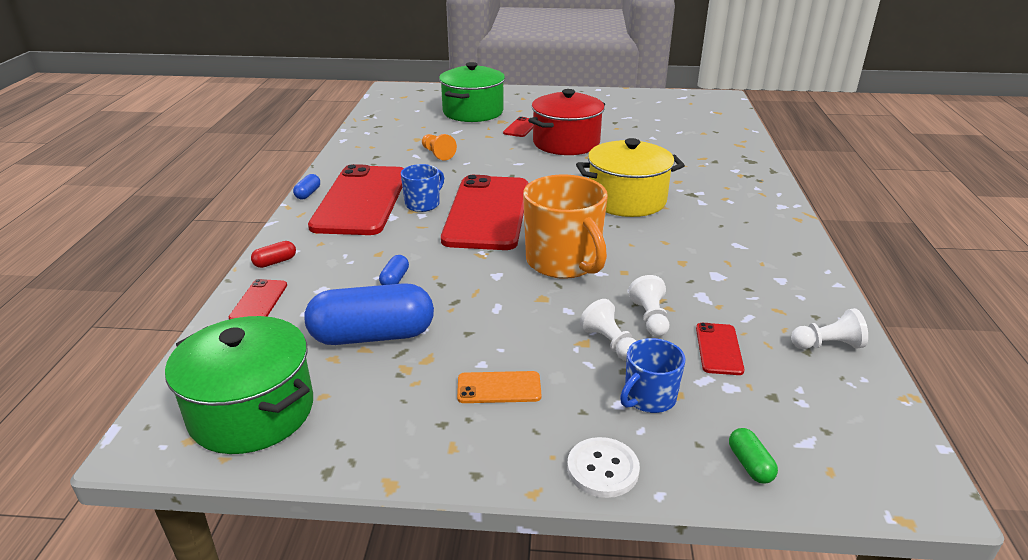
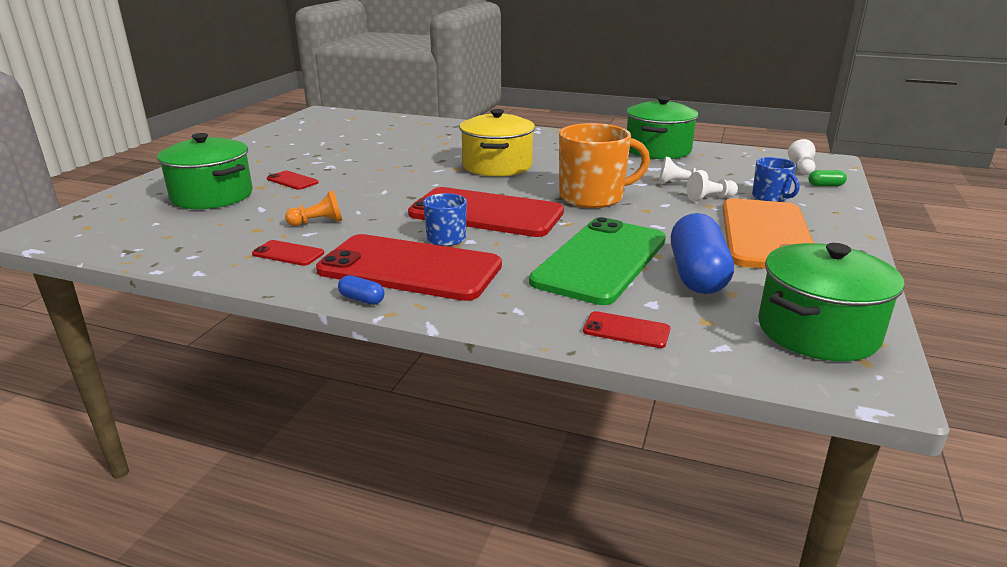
camera: 75 degrees left, 5 degrees down
red capsule [251,241,296,268] -> none
blue capsule [379,255,409,285] -> green phone [529,217,666,305]
orange phone [457,371,542,403] -> orange phone [723,198,814,269], size x2.47
red pot [528,89,605,155] -> none
white button [567,437,640,498] -> none
red phone [696,323,745,375] -> red phone moved to [252,240,324,266]
white pawn [791,308,868,349] -> white pawn moved to [788,139,816,175]
none -> green pot [626,96,699,159]

